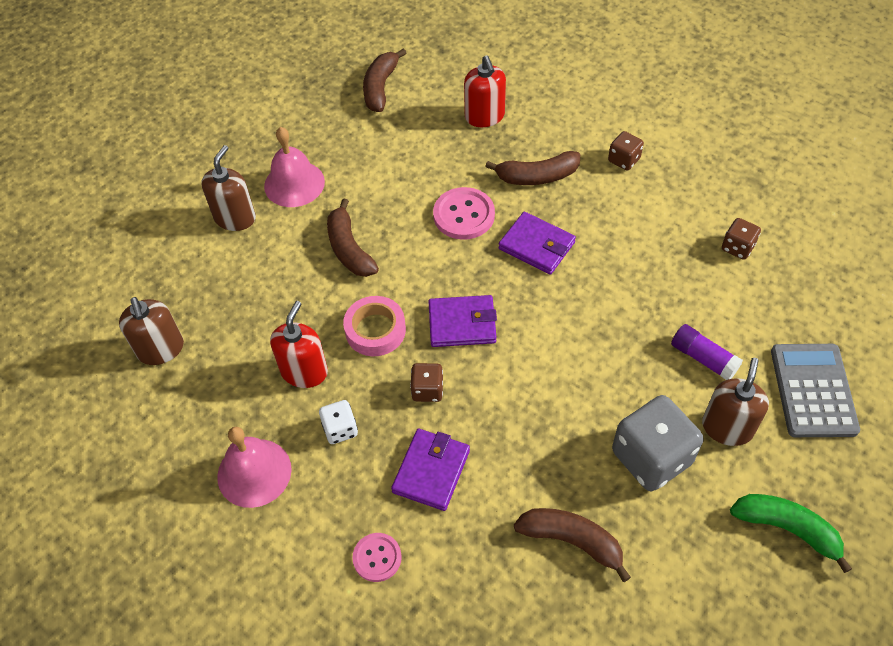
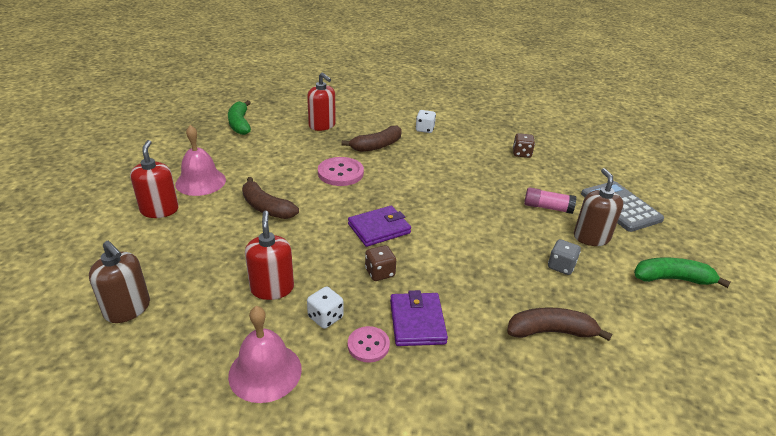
camera: 30 degrees left, 20 degrees down
brown soap dispenser [201,145,256,231] -> red soap dispenser [130,140,179,218]
pink tape [343,296,406,356] -> none
pink button [352,533,402,582] -> pink button moved to [348,326,390,363]
brown banana [363,48,406,112] -> green banana [228,100,251,135]
purple wallet [498,212,576,275] -> none
brown dice [608,131,644,170] -> white dice [416,110,436,133]
grey dice [612,395,703,491] -> grey dice [548,239,581,275], size x0.50
purple glue stick [671,324,743,380] -> pink glue stick [524,187,576,214]

